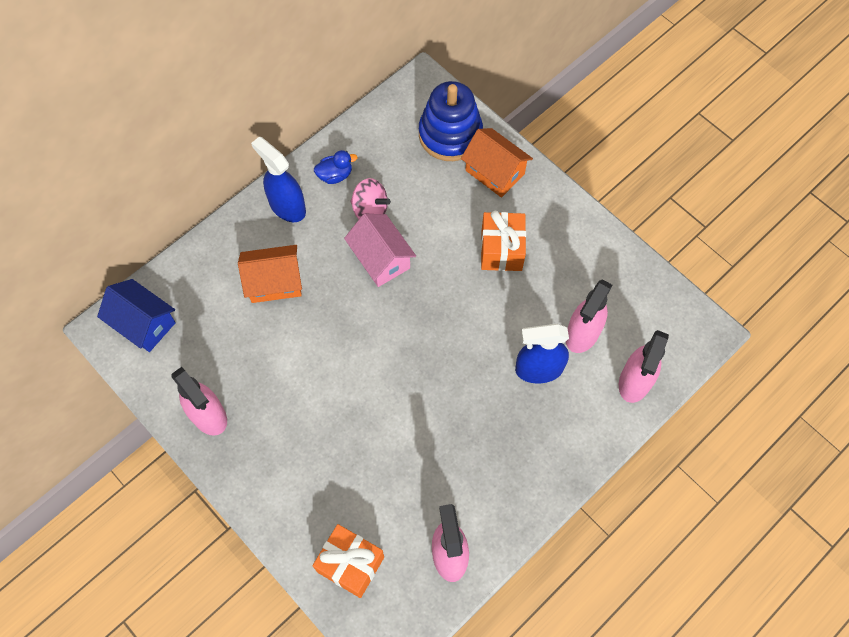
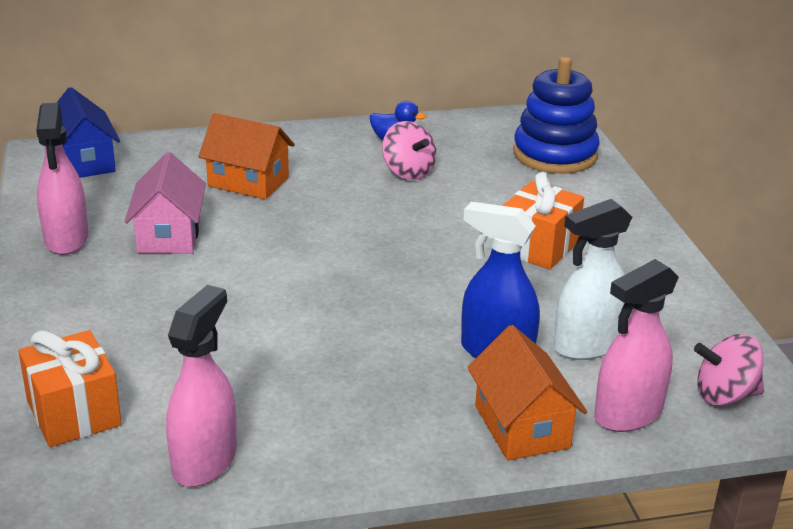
camera: 30 degrees right, 35 degrees down
blue spray bottle [251,137,306,222] -> none
pink house [344,214,416,287] -> pink house moved to [125,152,206,254]
orange house [461,128,533,198] -> orange house moved to [467,325,587,461]
pink spray bottle [566,279,613,353] -> white spray bottle [554,199,632,360]
none -> pink spinning top [694,334,764,406]

